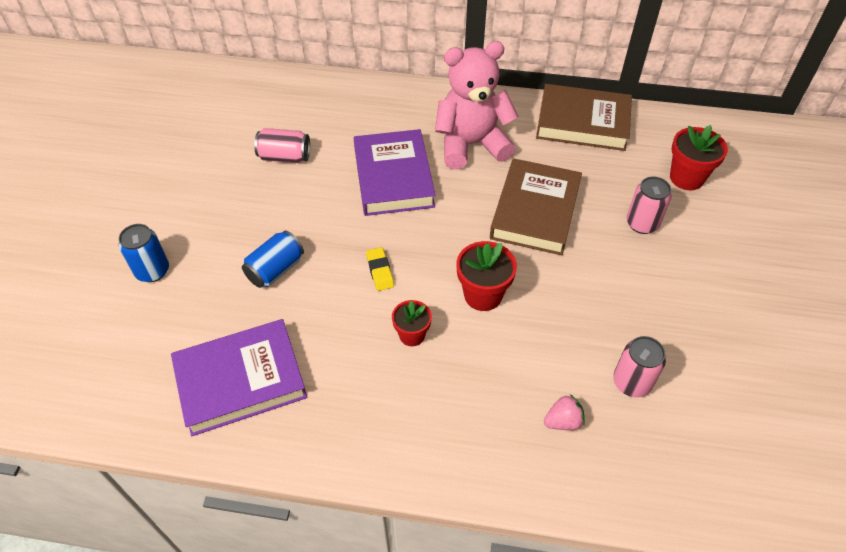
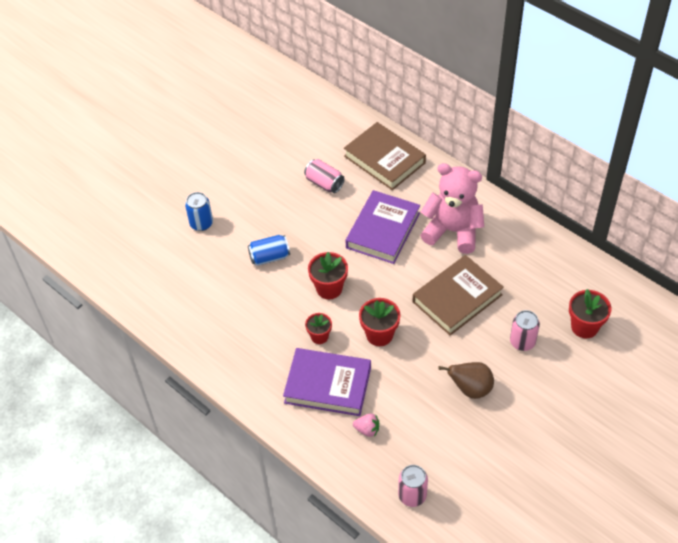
camera: 35 degrees right, 0 degrees up
purple book [171,319,307,436] -> purple book moved to [283,348,371,416]
yellow eraser [366,247,394,291] -> red flower pot [308,252,348,299]
brown book [536,84,632,151] -> brown book moved to [344,122,426,190]
pink can [613,336,666,398] -> pink can moved to [398,465,428,507]
none -> brown pear [438,362,494,399]

